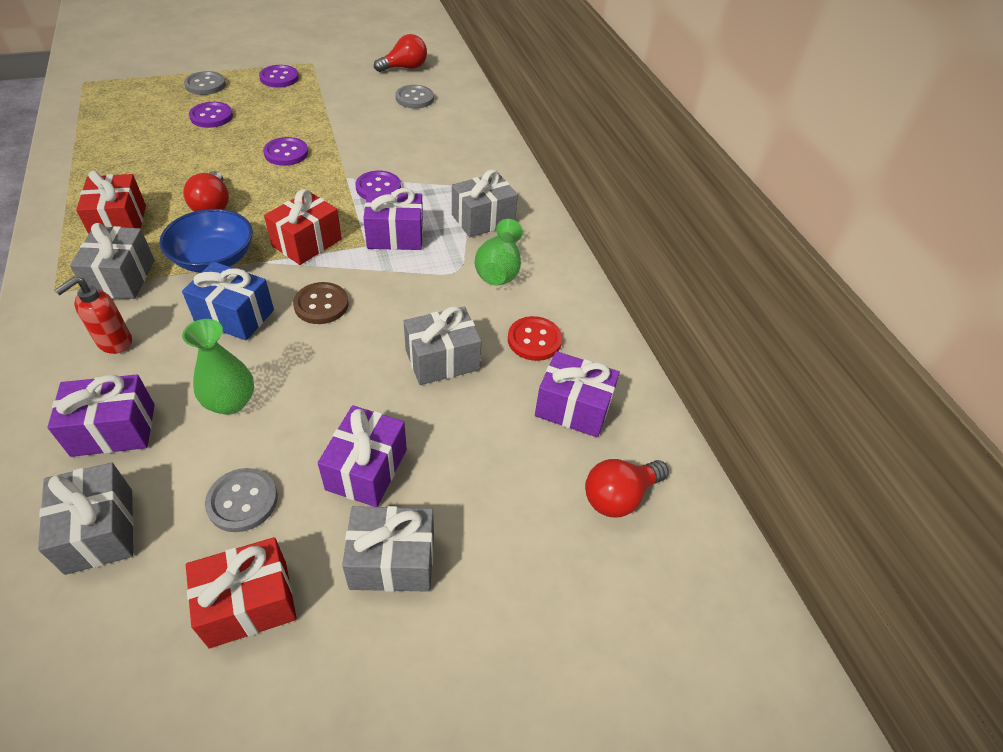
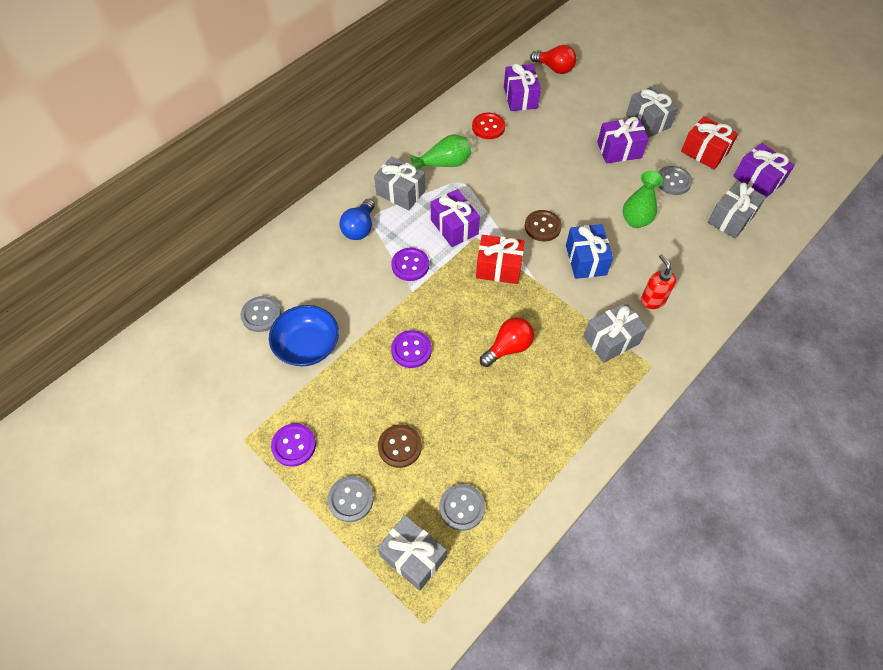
camera: 115 degrees left, 10 degrees up
purple gift [47,375,155,457] -> purple gift moved to [733,143,795,198]
red soap dispenser [55,277,132,354] -> red soap dispenser turned 120 degrees counterclockwise [641,254,676,309]
red gift [76,171,146,234] -> none
blue bowl [159,209,253,272] -> blue bowl moved to [269,305,339,366]
purple button [189,102,233,128] -> brown button [378,424,422,468]
red light bulb [374,34,427,72] -> none
grey gift [404,306,482,385] -> grey gift moved to [377,515,446,591]
none -> blue light bulb [339,199,375,240]
none -> grey button [439,484,485,531]

